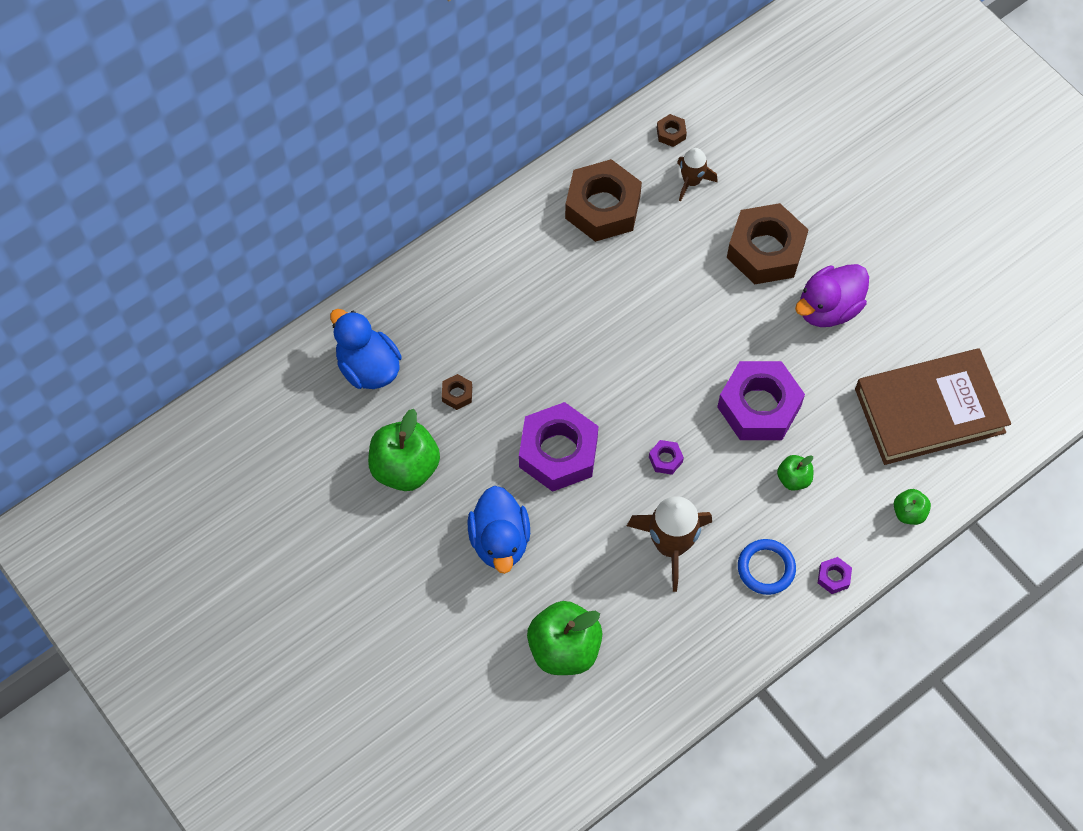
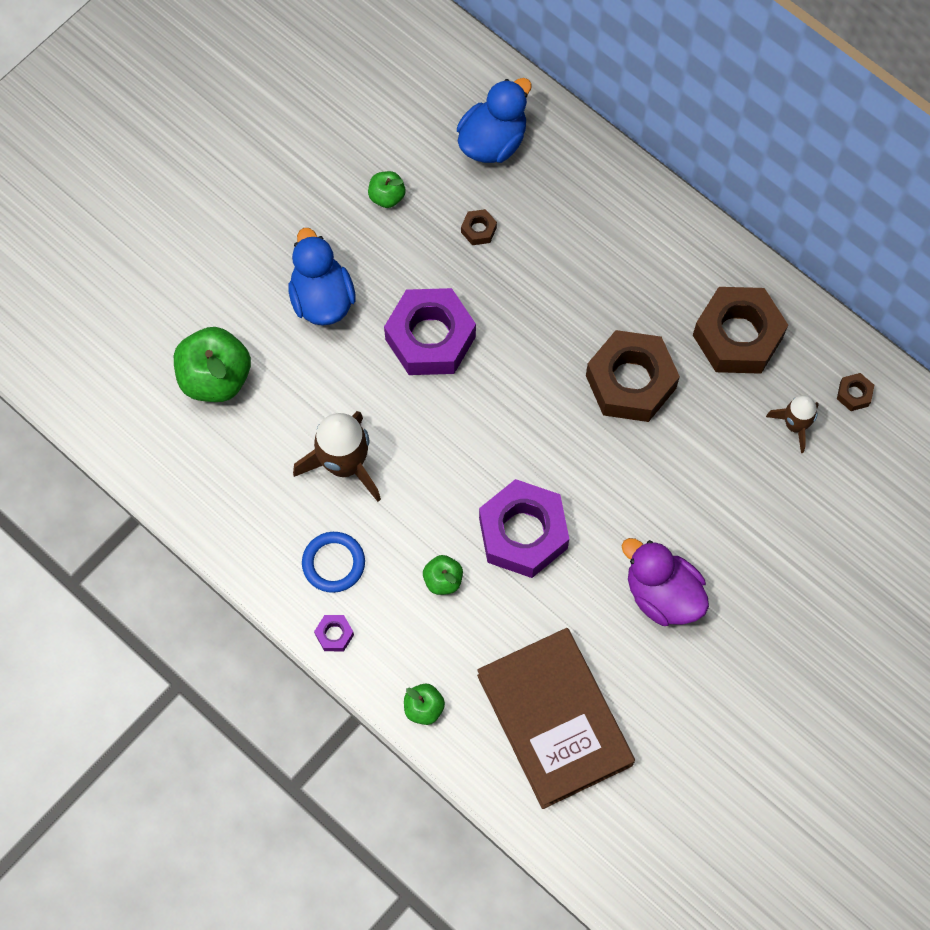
camera: 80 degrees right, 5 degrees up
green apple [368,409,440,491] -> green apple [368,171,405,208], size x0.51
blue duck [468,486,530,574] -> blue duck turned 90 degrees clockwise [288,228,356,326]
purple nut [649,440,684,475] -> none
brown nut [727,203,808,284] -> brown nut moved to [586,330,680,422]

